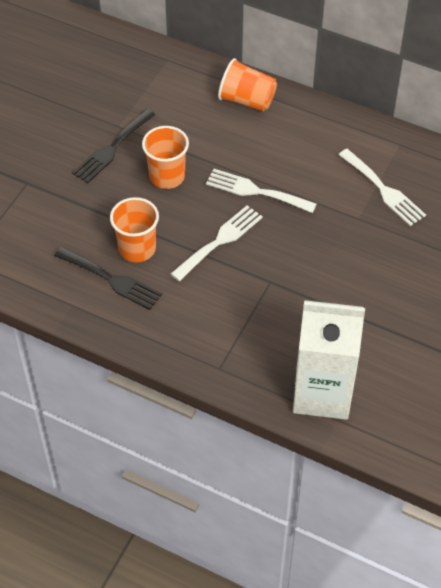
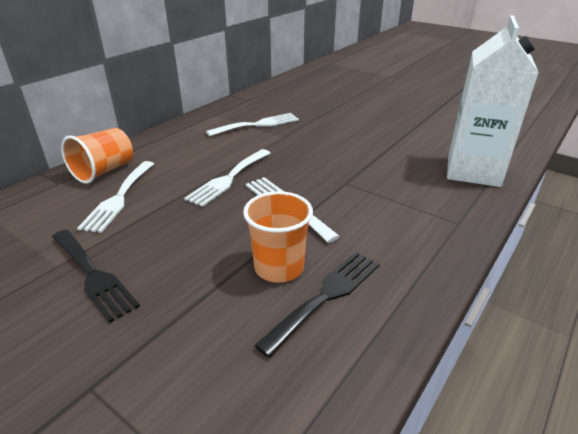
camera: 80 degrees left, 20 degrees down
orange cup [142,126,189,189] -> none
none -> white fork [77,161,154,233]

